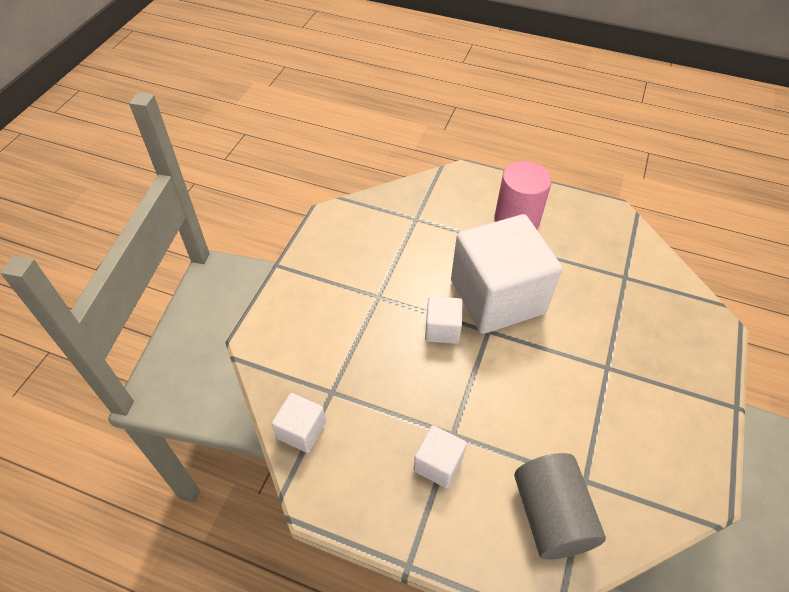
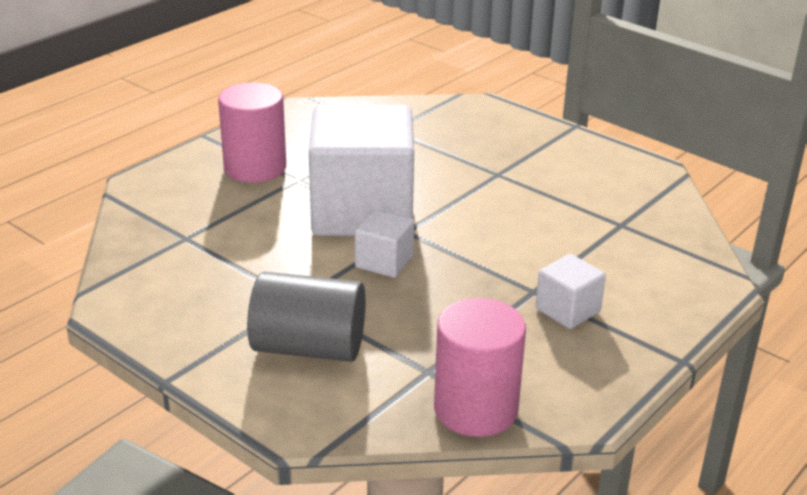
camera: 70 degrees left, 20 degrees down
white cube [272,393,326,453] -> pink cylinder [434,298,526,437]
grey cylinder [514,453,606,560] -> grey cylinder moved to [247,272,366,362]

